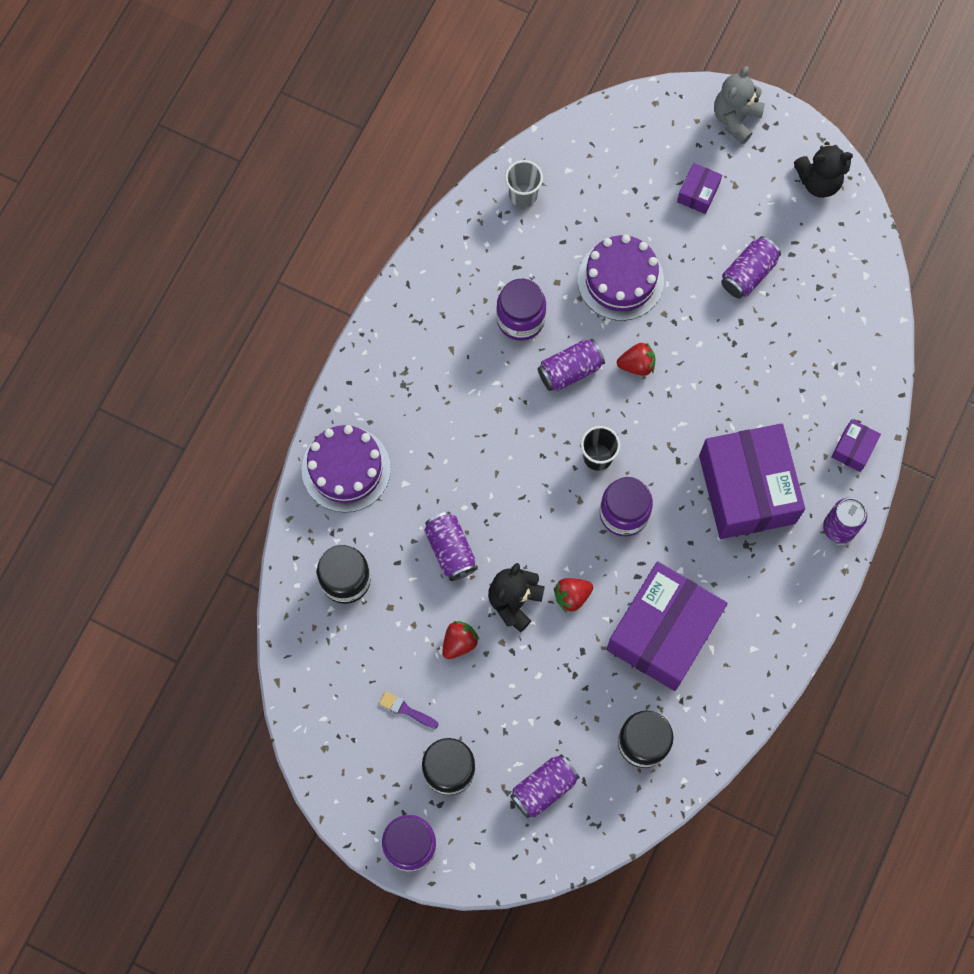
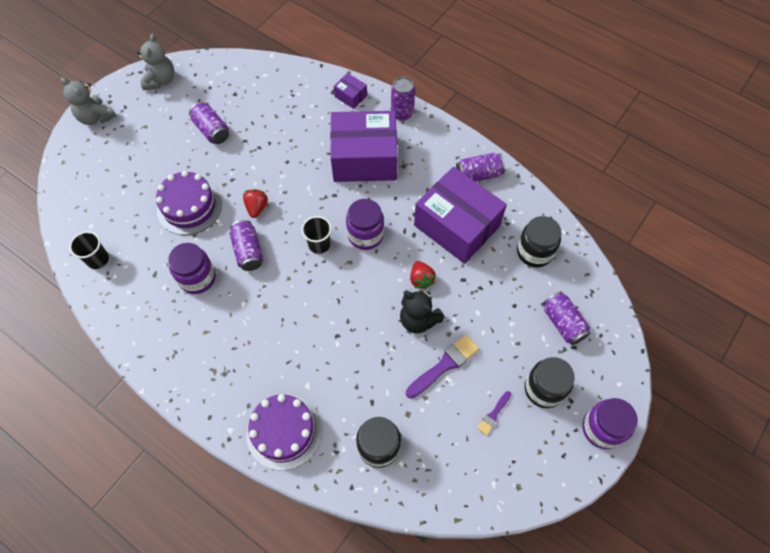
camera: 80 degrees left, 10 degrees down
purple can [424,512,476,581] -> purple can moved to [456,153,505,182]
red strawberry [442,621,479,659] -> purple brush [406,335,479,399]
grey cup [505,160,543,207] -> black cup [69,231,109,269]
purple box [677,163,722,214] -> none
black teddy bear [794,142,853,198] -> grey teddy bear [137,34,175,90]

